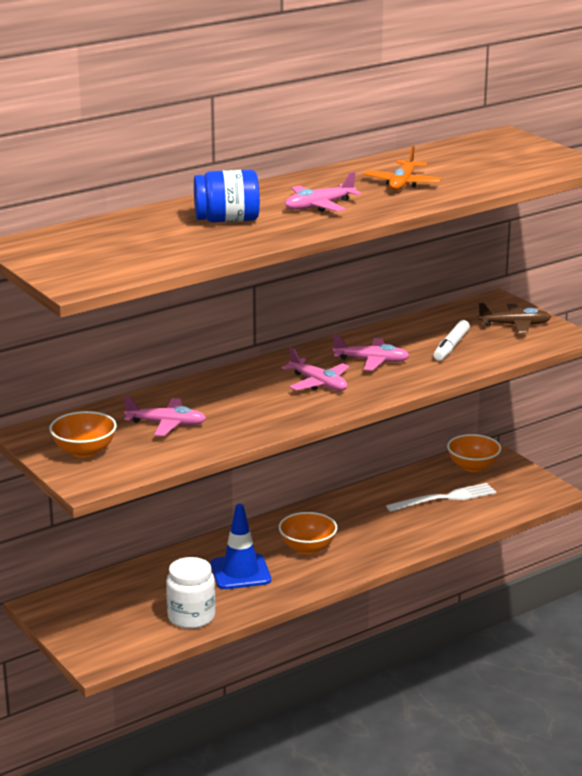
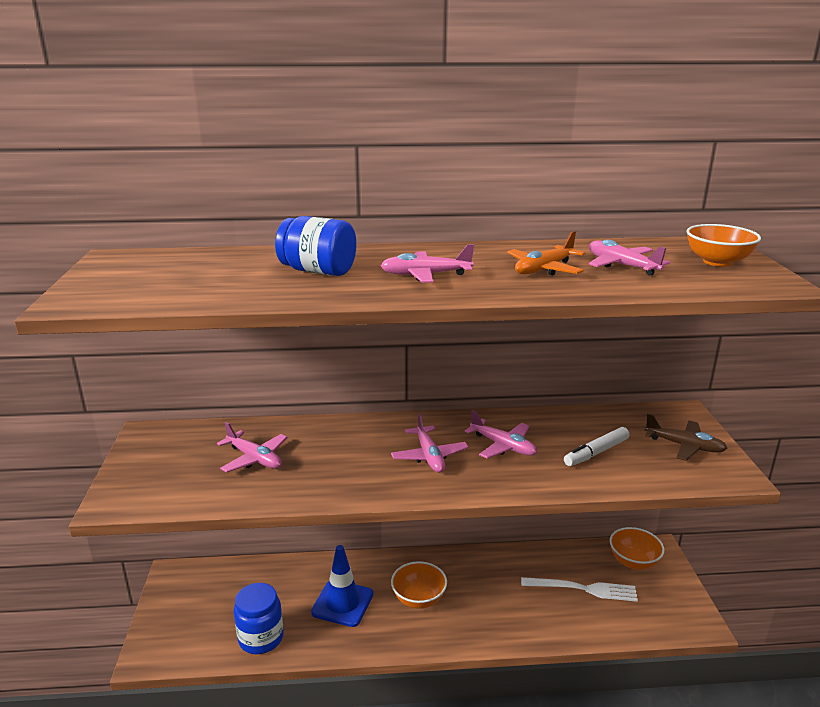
camera: 30 degrees right, 0 degrees up
orange bowl [49,411,117,458] -> orange bowl moved to [686,224,761,267]
white jar [166,557,215,629] -> blue jar [234,583,284,654]
none -> pink plane [589,239,670,276]

